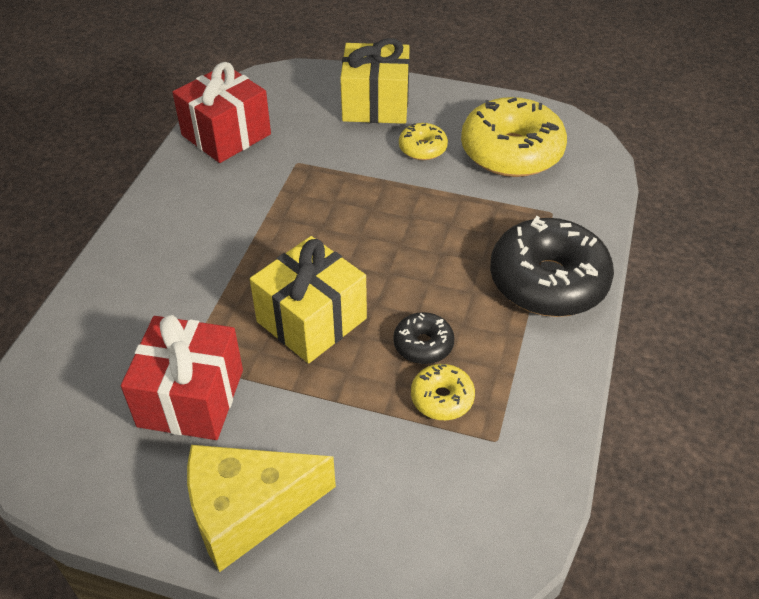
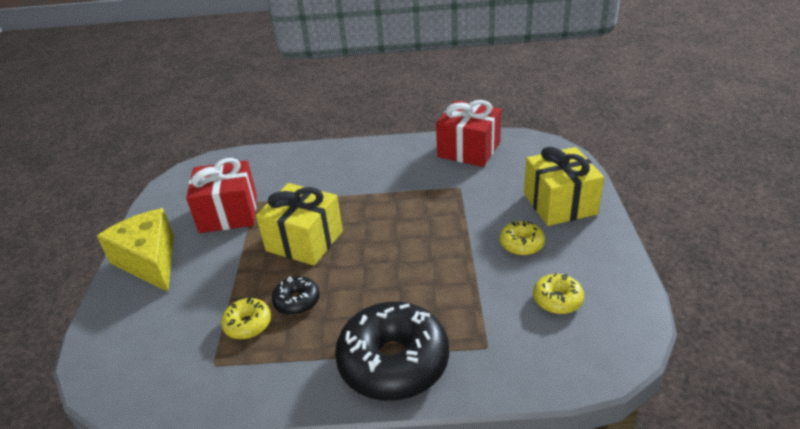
camera: 75 degrees right, 10 degrees down
yellow donut [461,97,567,177] -> yellow donut [533,274,584,314], size x0.47

